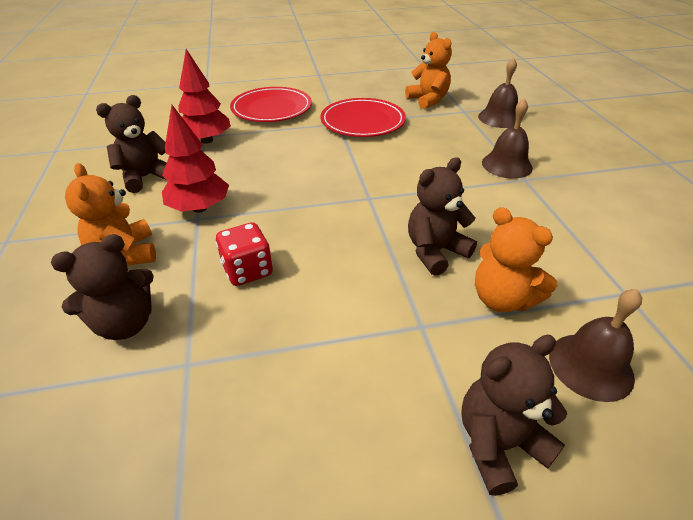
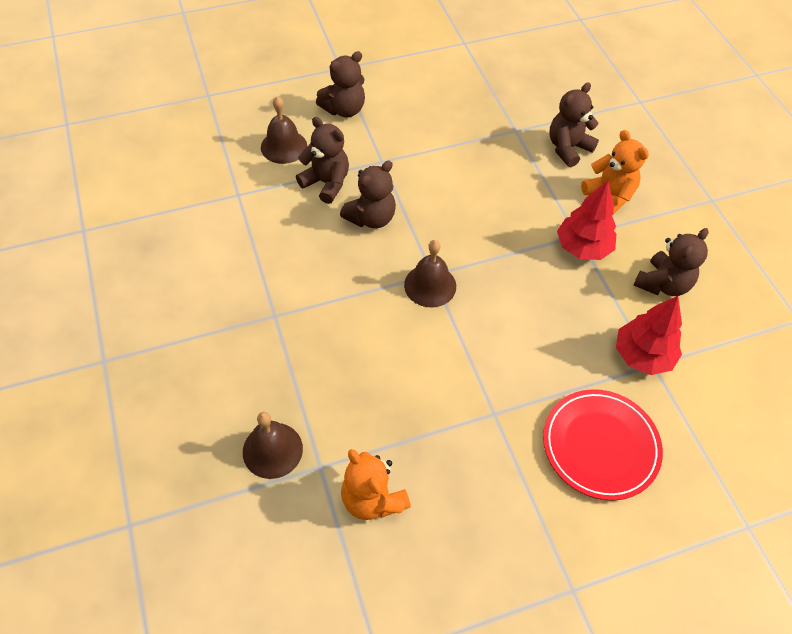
camera: 170 degrees right, 15 degrees up
red dice [216,222,273,286] -> none
red plate [321,98,406,137] -> none
orange teddy bear [475,207,557,312] -> brown teddy bear [296,117,349,204]
brown bell [482,98,533,179] -> brown bell moved to [404,240,456,308]

